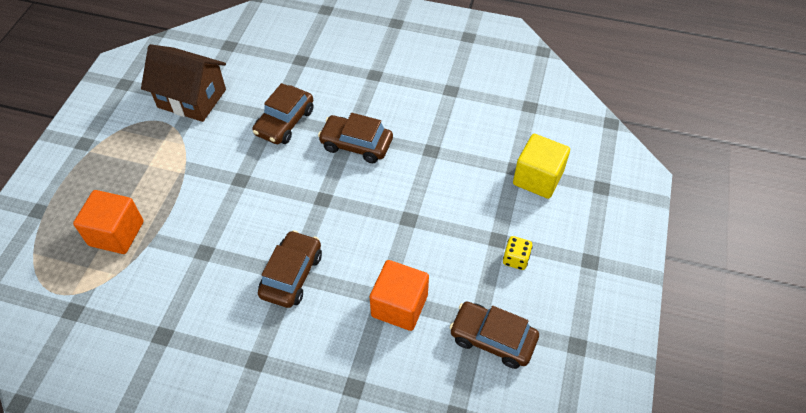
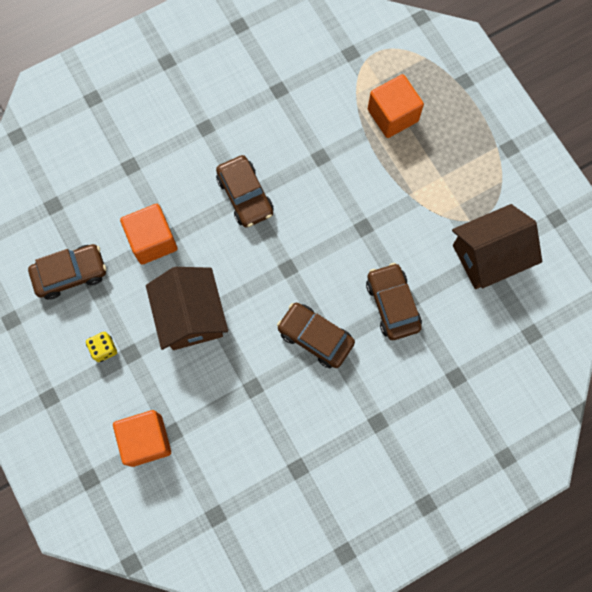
camera: 135 degrees right, 20 degrees up
brown car [318,113,393,163] -> brown car turned 120 degrees counterclockwise [277,303,355,368]
yellow cube [513,134,570,199] -> orange cube [113,410,171,467]
none -> brown house [146,267,228,350]

